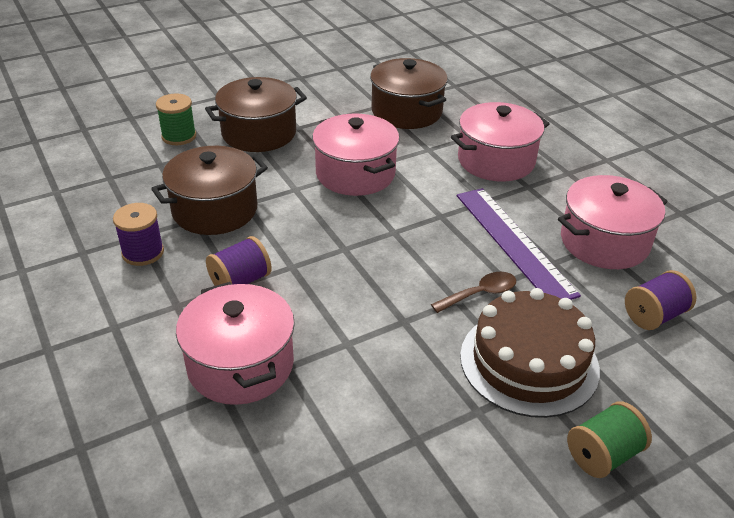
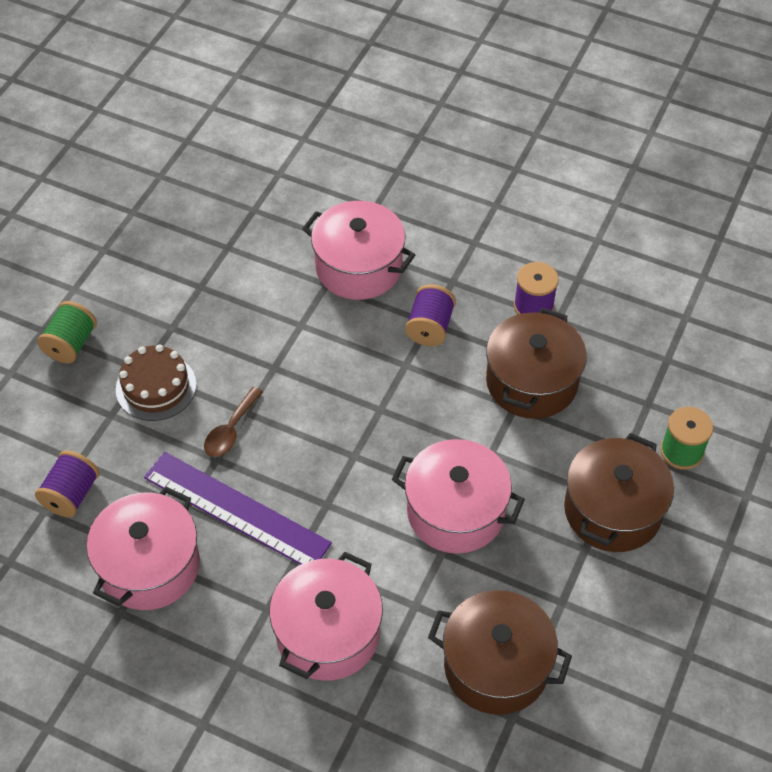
camera: 145 degrees right, 15 degrees up
brown cake [460,288,600,418] -> brown cake [116,344,196,421], size x0.66

